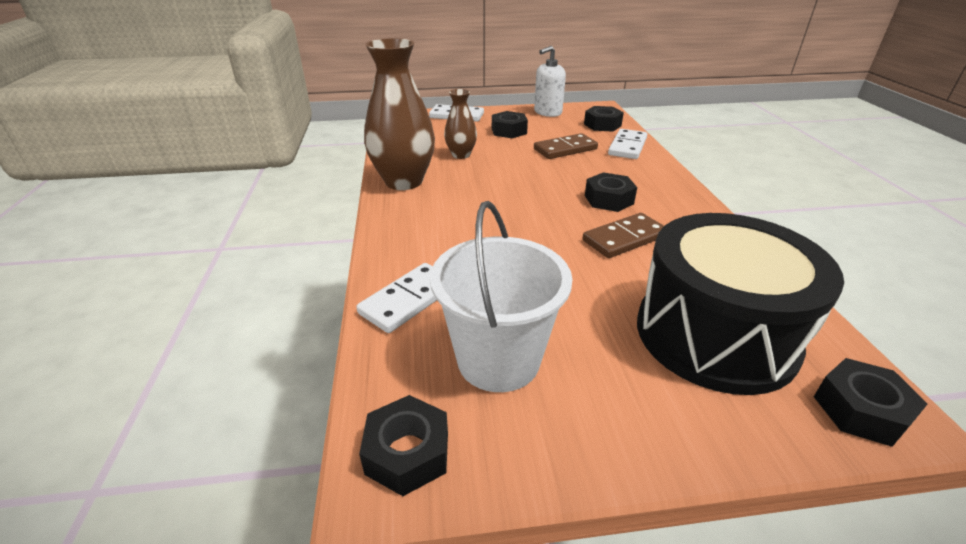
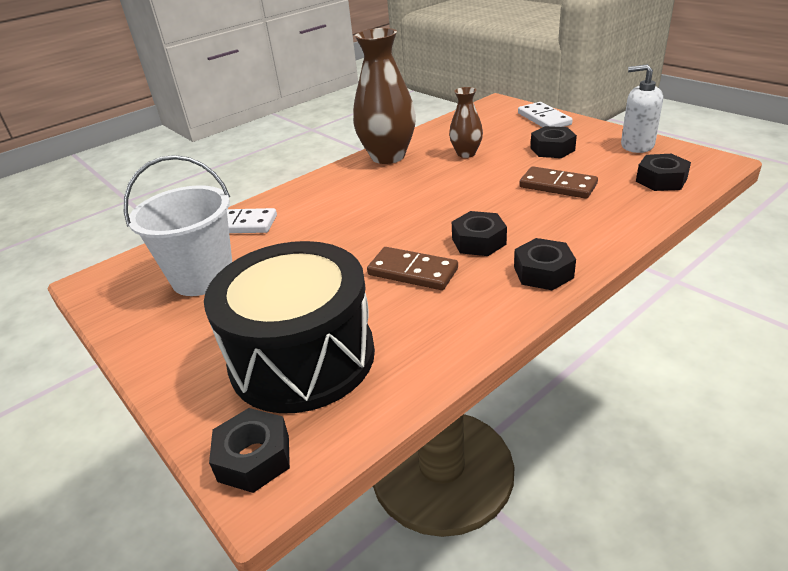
camera: 60 degrees right, 0 degrees up
black nut [359,395,448,496] -> black nut moved to [514,238,576,291]
white domino [608,129,647,159] -> none

